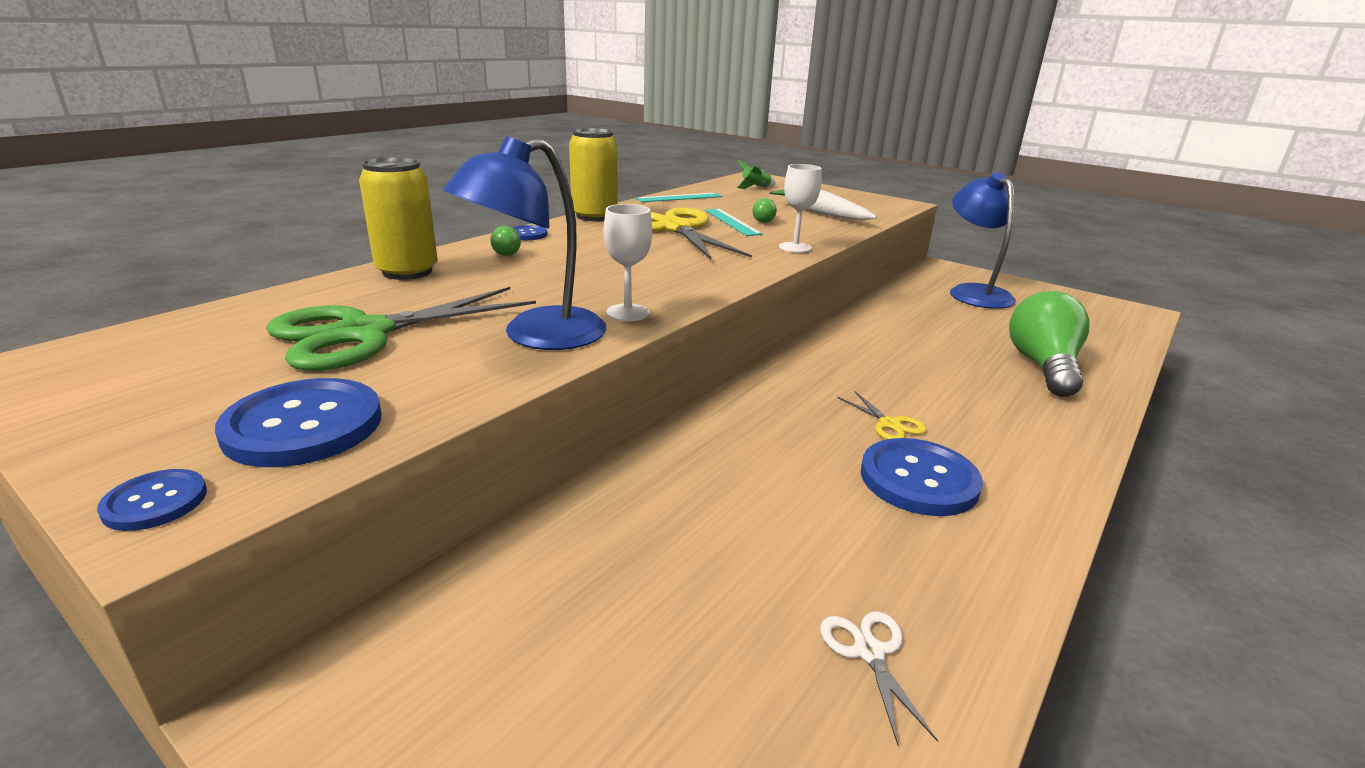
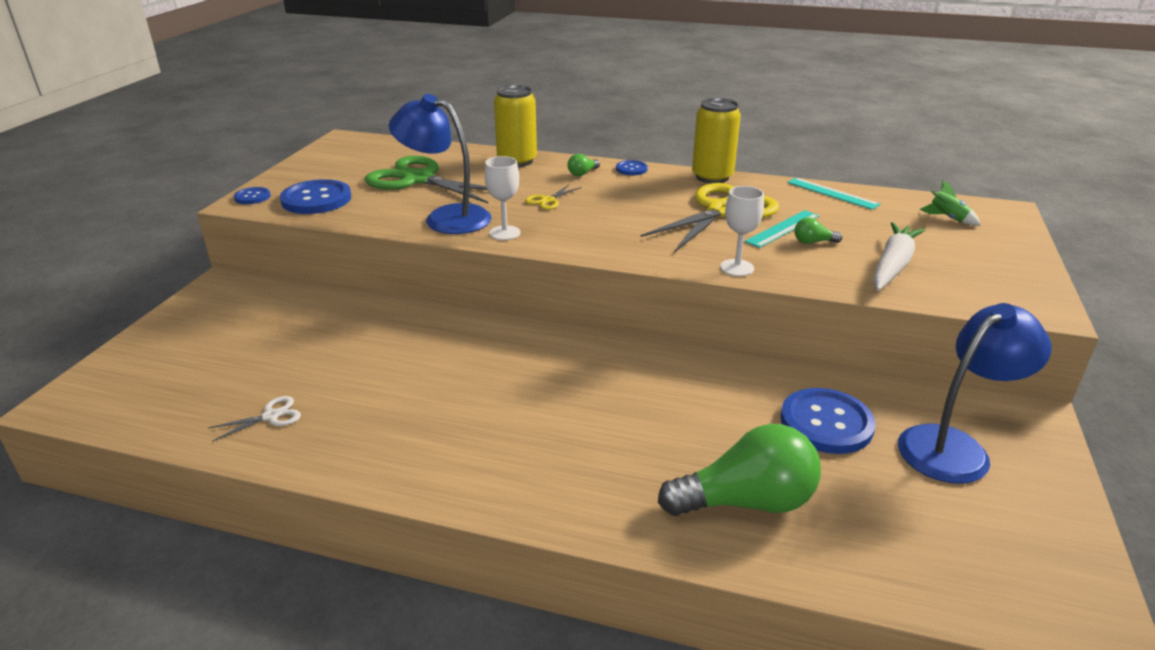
camera: 70 degrees right, 5 degrees up
yellow scissors [837,391,927,440] -> yellow scissors moved to [525,184,582,210]
blue button [861,438,983,516] -> blue button moved to [780,388,876,454]

